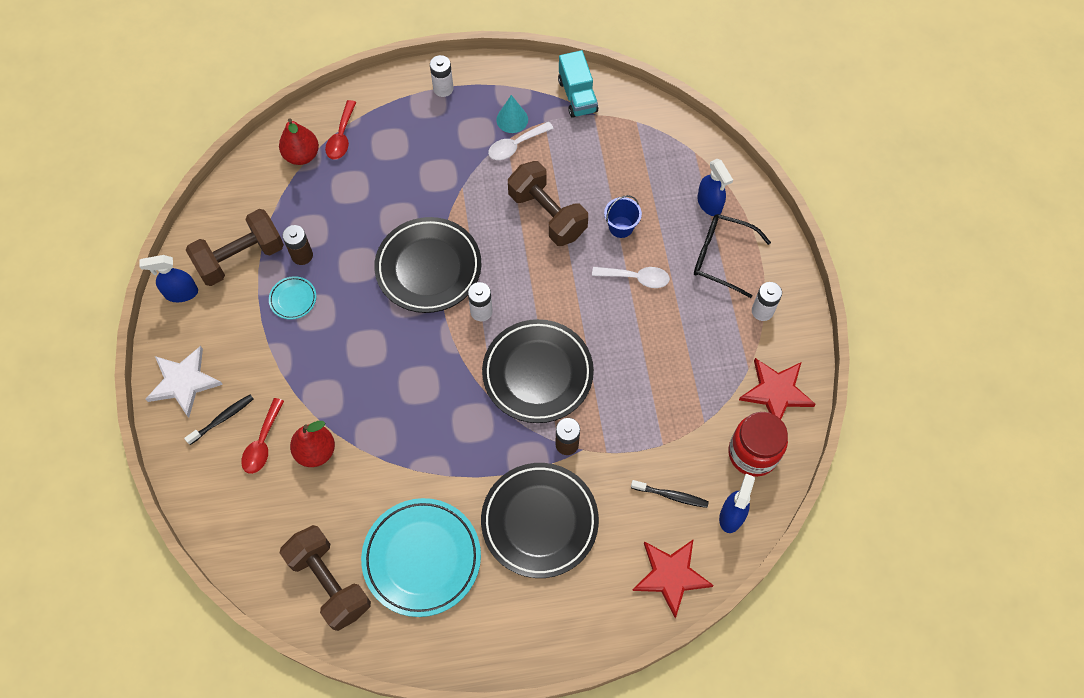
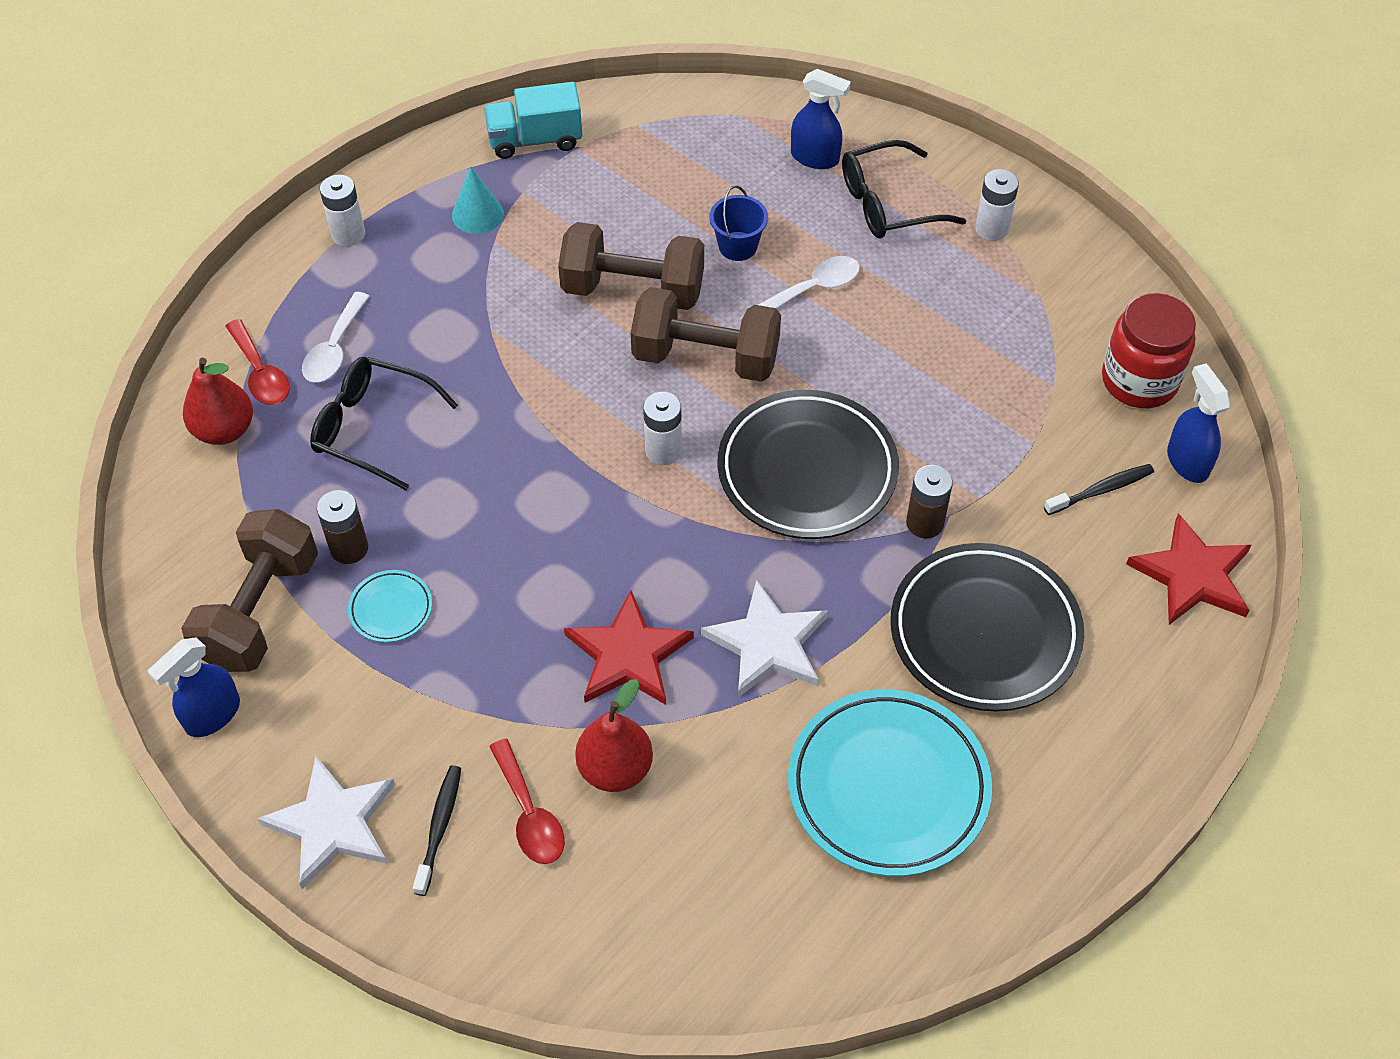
camera: 40 degrees left, 10 degrees down
brown dumbbell [280,525,371,631] -> brown dumbbell moved to [631,287,781,382]
black plate [374,217,481,313] -> none
white spoon [488,122,554,160] -> white spoon moved to [302,292,370,383]
turquoise truck [558,50,598,118] -> turquoise truck turned 135 degrees clockwise [484,82,582,159]
red star [739,358,816,419] -> red star moved to [564,591,694,705]
none -> black glasses [310,357,458,490]
none -> white star [701,580,828,697]

